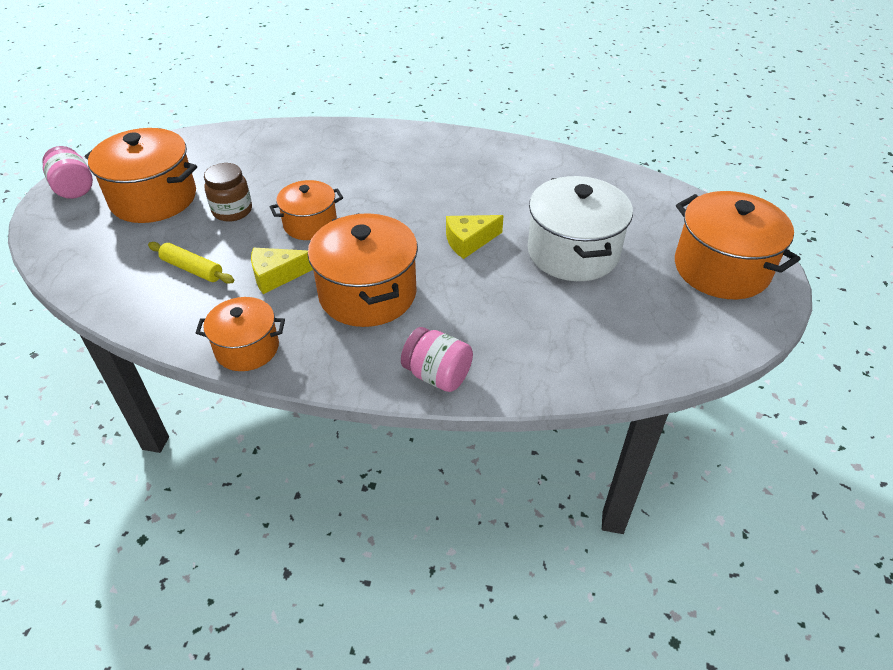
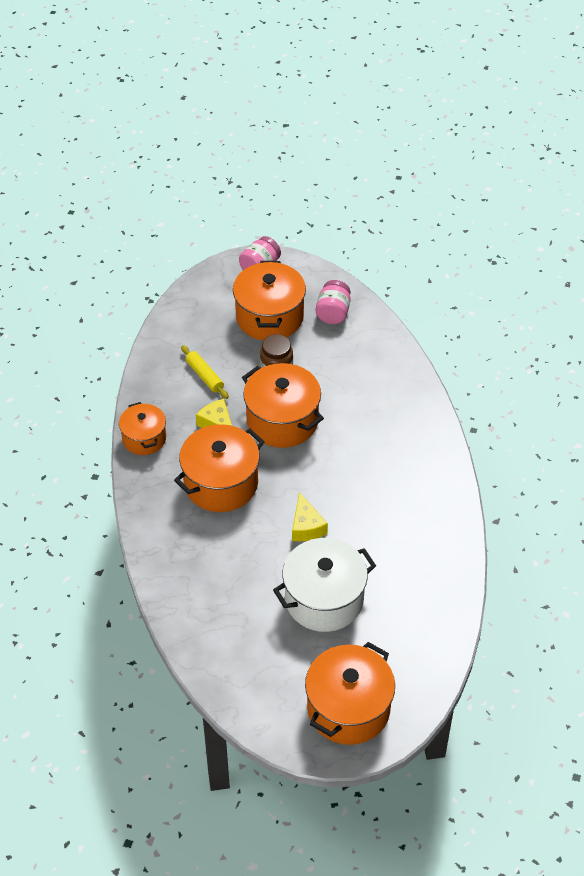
camera: 70 degrees right, 5 degrees up
yellow rolling pin [148,242,234,284] -> yellow rolling pin turned 45 degrees counterclockwise [181,345,229,399]
orange pot [270,180,343,240] -> orange pot [242,363,324,448], size x1.65
pink jar [401,327,473,392] -> pink jar moved to [316,280,350,324]
yellow cheese [446,215,504,259] -> yellow cheese turned 150 degrees counterclockwise [292,492,328,542]

